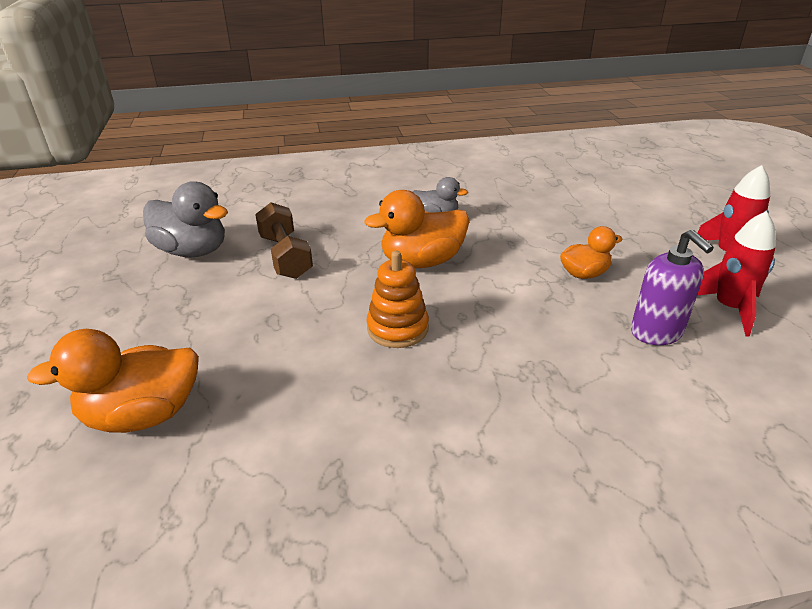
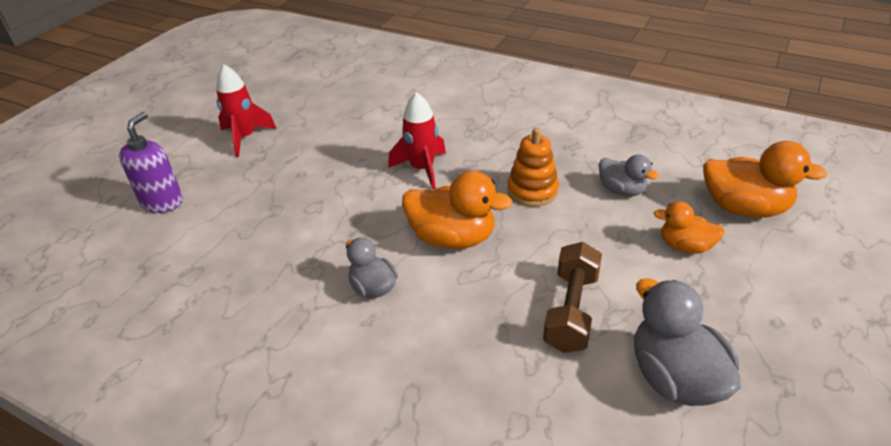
camera: 140 degrees left, 5 degrees up
orange duck [560,226,623,279] -> orange duck moved to [654,201,725,254]
purple soap dispenser [631,229,714,345] -> purple soap dispenser moved to [119,112,183,213]
red rocket [697,211,776,336] -> red rocket moved to [388,92,446,190]
none -> grey duck [599,154,659,196]

